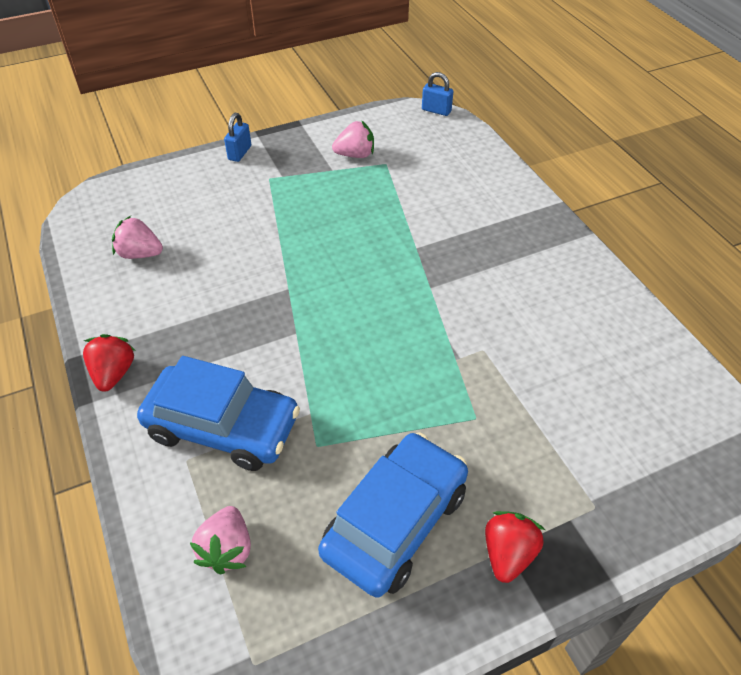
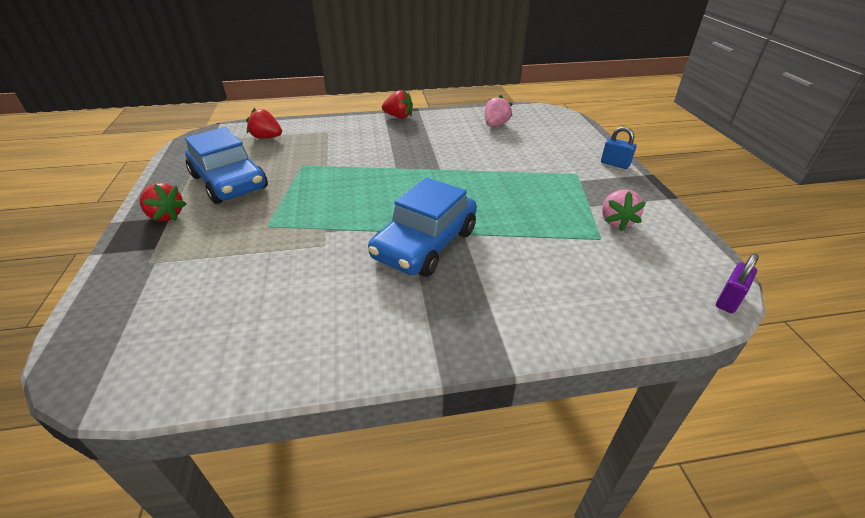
camera: 105 degrees right, 10 degrees down
blue car [137,356,300,471] -> blue car moved to [368,177,477,277]
pink strawberry [190,506,251,575] -> red strawberry [246,108,282,138]
blue padlock [422,72,453,116] -> purple padlock [716,253,759,313]

